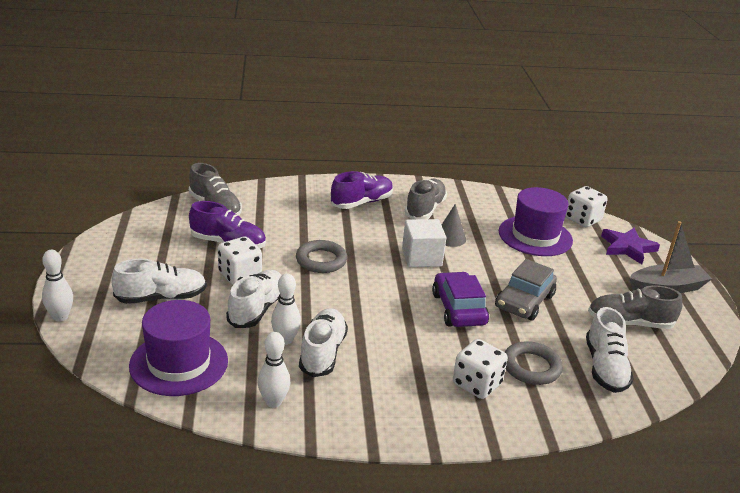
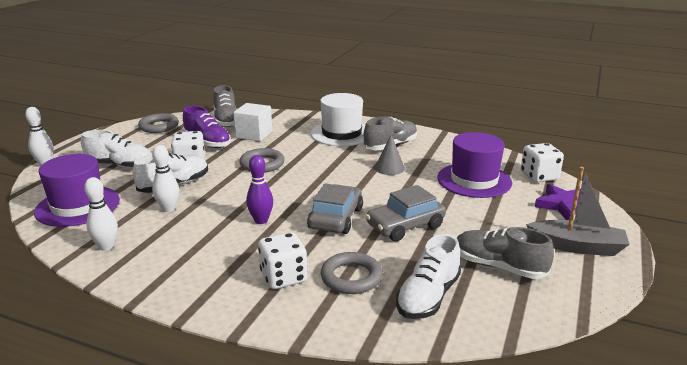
camera: 30 degrees right, 5 degrees down
white shoe [299,308,348,377] -> none
purple shoe [330,171,393,209] -> white hat [311,93,365,146]
white cube [402,219,446,267] -> white cube moved to [233,103,272,141]
purple car [432,272,489,327] -> grey car [307,184,363,234]
none -> grey ring [138,113,179,133]
none -> purple bowling pin [246,155,273,224]

